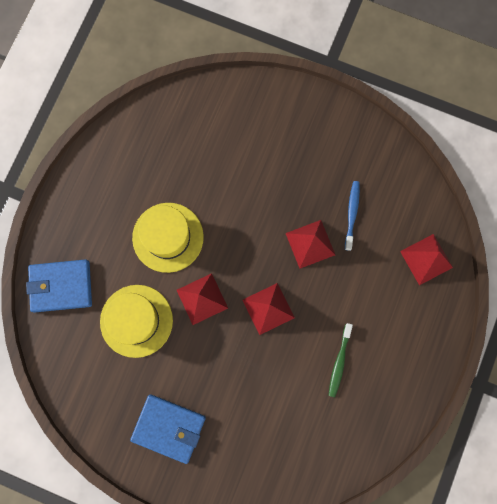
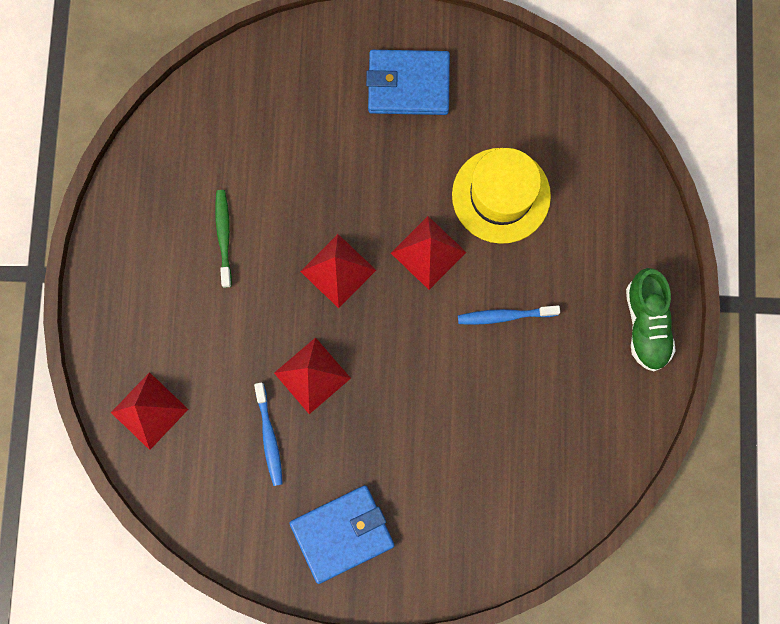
camera: 160 degrees right, 0 degrees up
blue wallet [26,259,92,313] -> blue wallet moved to [290,485,395,584]
yellow hat [132,203,204,273] -> blue toothbrush [458,305,560,325]
none -> green shoe [626,268,676,371]

